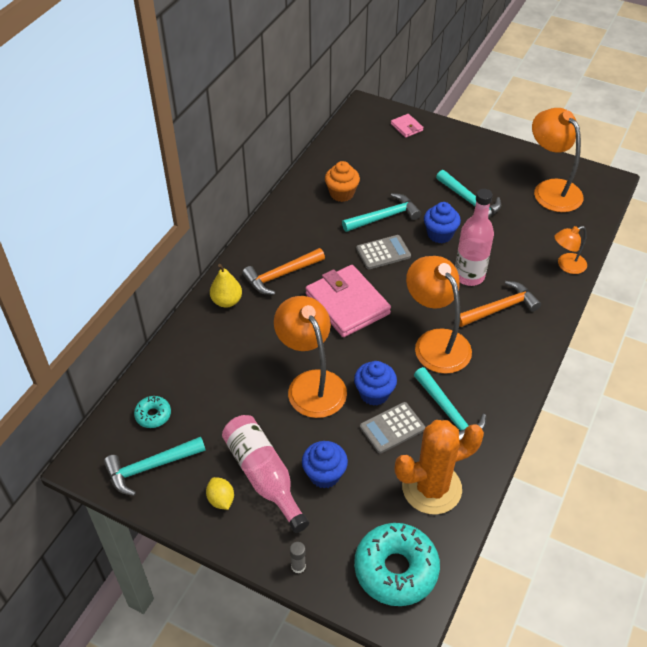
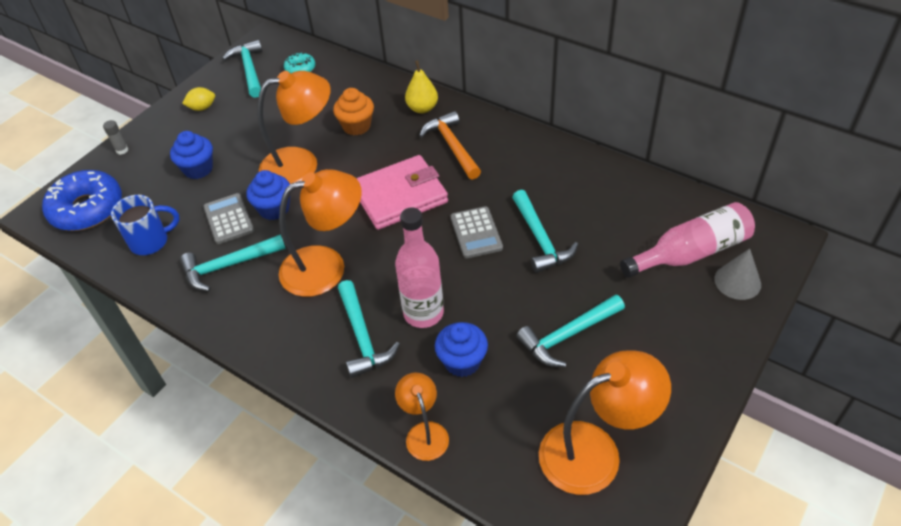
camera: 100 degrees right, 0 degrees up
pink bottle [222,415,309,533] -> pink bottle moved to [620,202,755,278]
orange cupcake [325,161,360,202] -> orange cupcake moved to [333,88,374,135]
turquoise donut [354,523,440,606] -> blue donut [42,170,122,231]
pink wallet [391,114,424,138] -> grey cone [714,248,761,300]
orange cactus [395,420,484,515] -> blue mug [111,195,180,255]
blue cupcake [424,202,461,243] -> blue cupcake moved to [435,322,488,377]
orange hammer [459,281,541,327] -> turquoise hammer [338,280,400,378]

